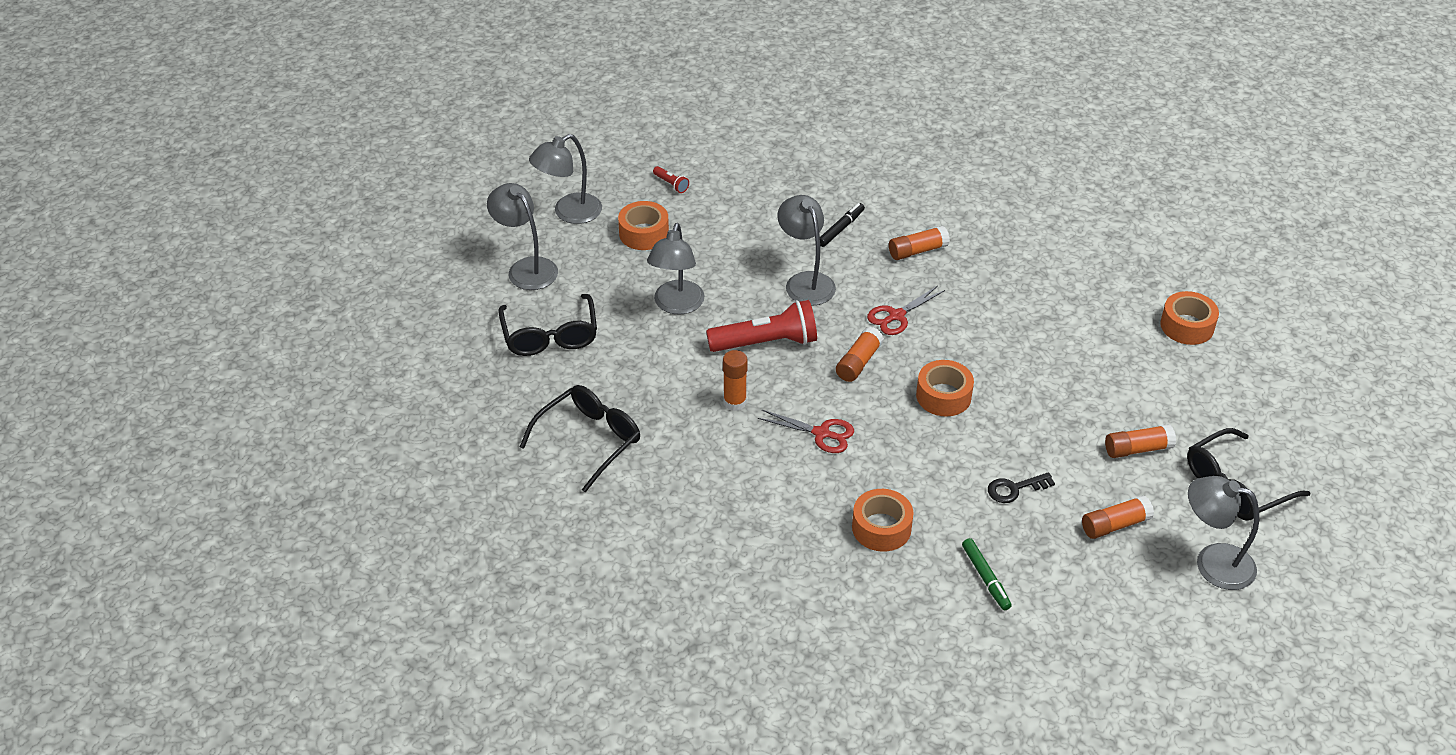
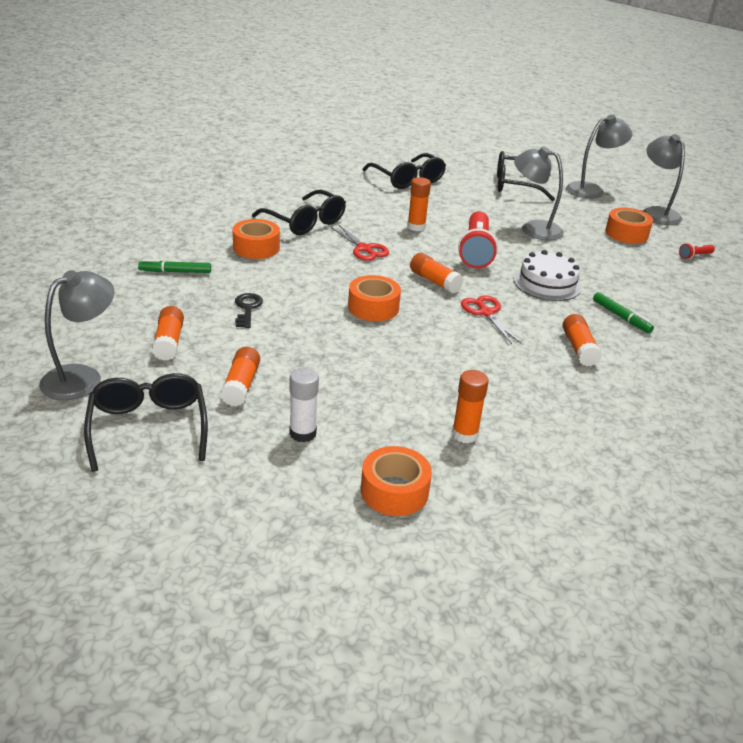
camera: 105 degrees right, 10 degrees down
red scissors [758,410,854,453] -> red scissors turned 75 degrees counterclockwise [331,224,389,261]
grey lamp [777,195,836,305] -> white cake [514,250,582,301]
black marker [820,203,865,247] -> green marker [593,292,654,333]
none -> black glasses [252,190,346,235]
none -> white glue stick [289,368,319,443]
none -> orange glue stick [452,370,489,443]

